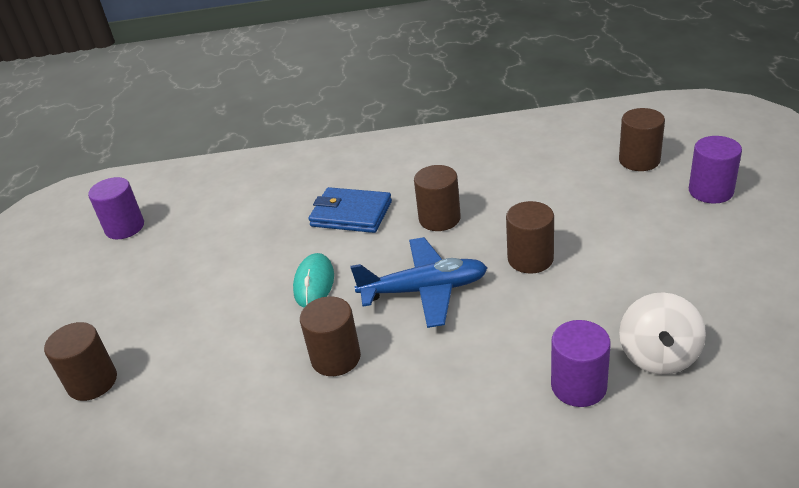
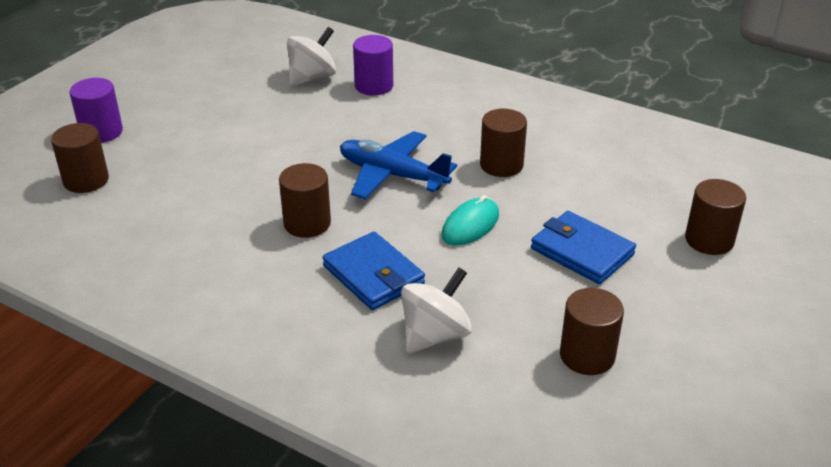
camera: 150 degrees left, 0 degrees up
purple cylinder [88,177,144,239] -> none
brown cylinder [506,201,554,274] -> brown cylinder moved to [560,288,624,375]
none -> white spinning top [401,268,472,353]
none -> blue wallet [531,211,636,284]

